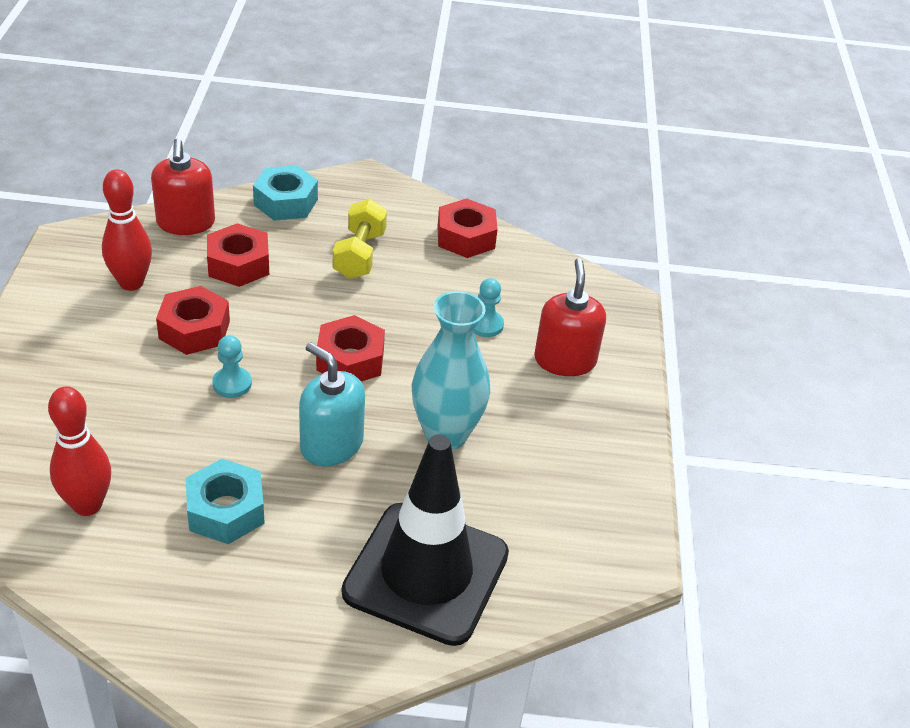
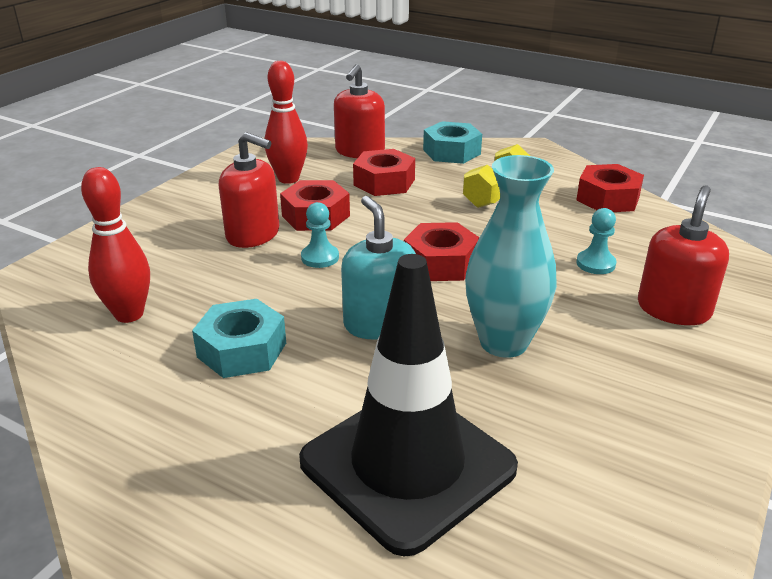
camera: 30 degrees right, 10 degrees down
none -> red soap dispenser [219,132,279,248]

